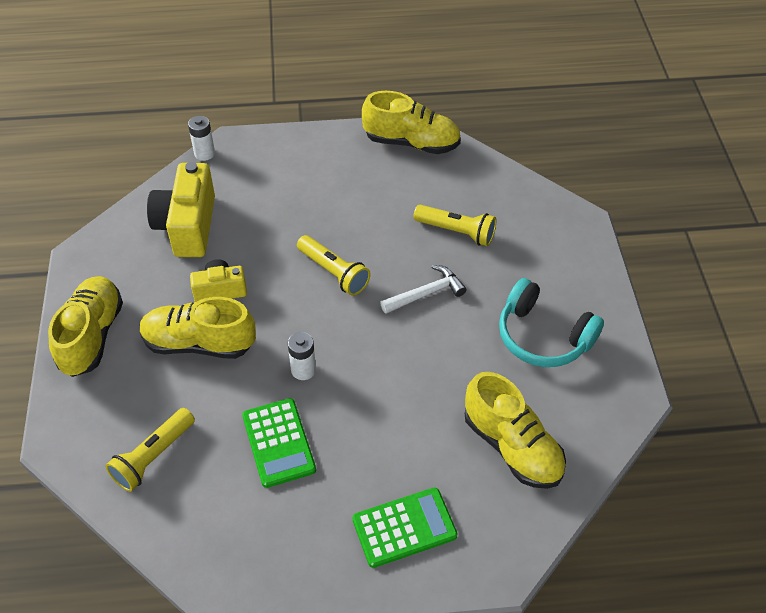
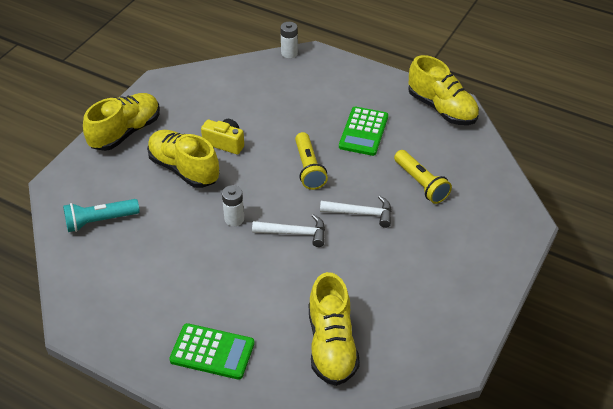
camera: 35 degrees right, 5 degrees down
yellow flashlight [106,408,195,492] -> turquoise flashlight [63,199,140,232]
yellow camera [147,162,215,257] -> none
green calculator [242,398,316,488] -> green calculator moved to [339,107,388,156]
turquoise headphones [499,278,604,367] -> none
none -> white hammer [252,214,325,247]

